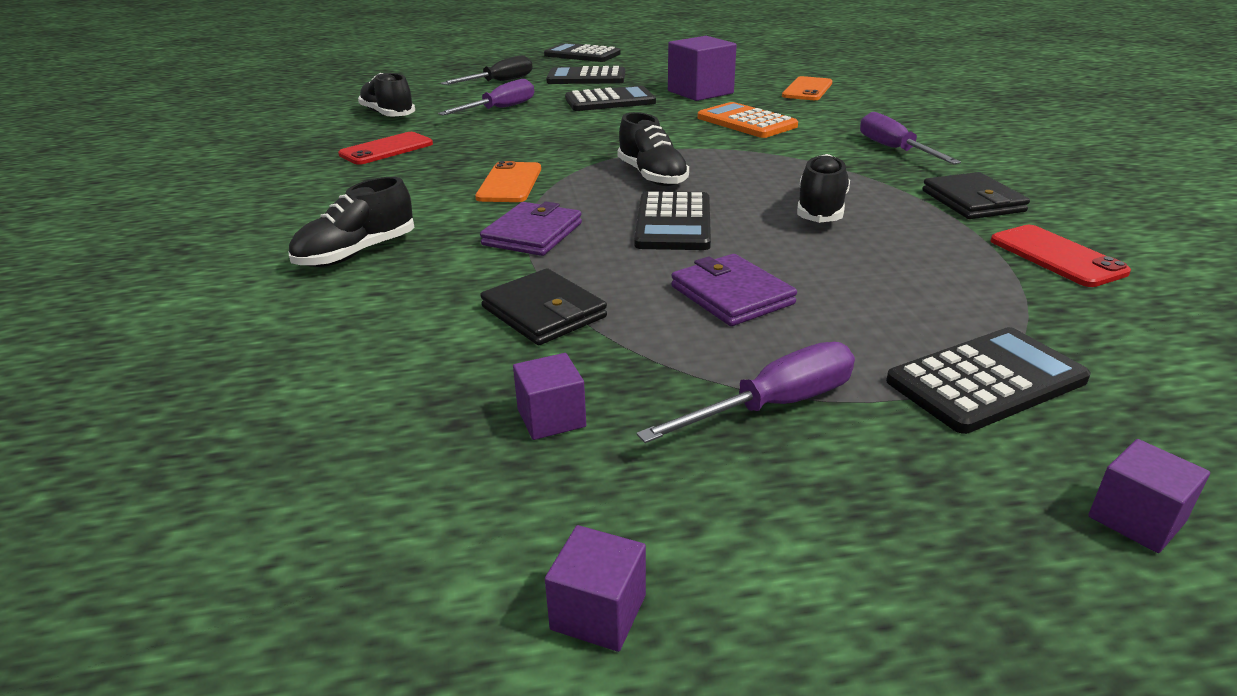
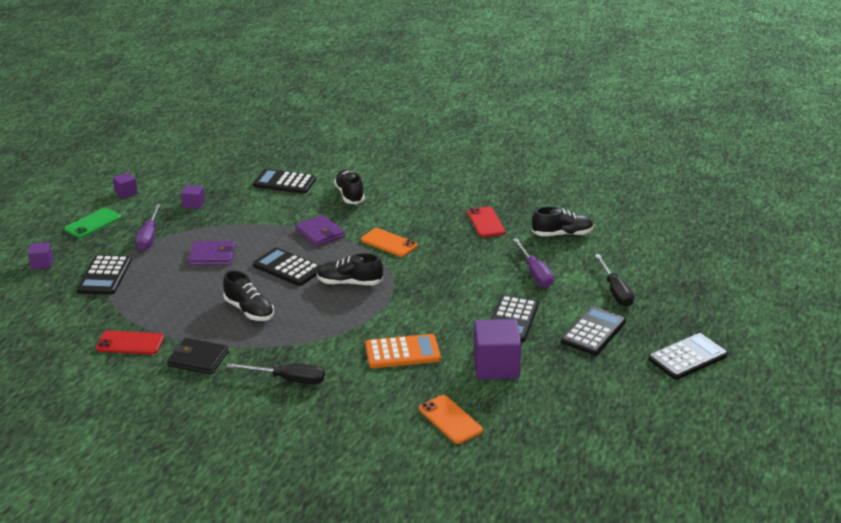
camera: 120 degrees right, 0 degrees up
black wallet [480,268,607,345] -> none
purple screwdriver [860,112,961,164] -> black screwdriver [226,363,325,384]
none -> green phone [64,208,121,238]
none -> black calculator [253,169,316,194]

